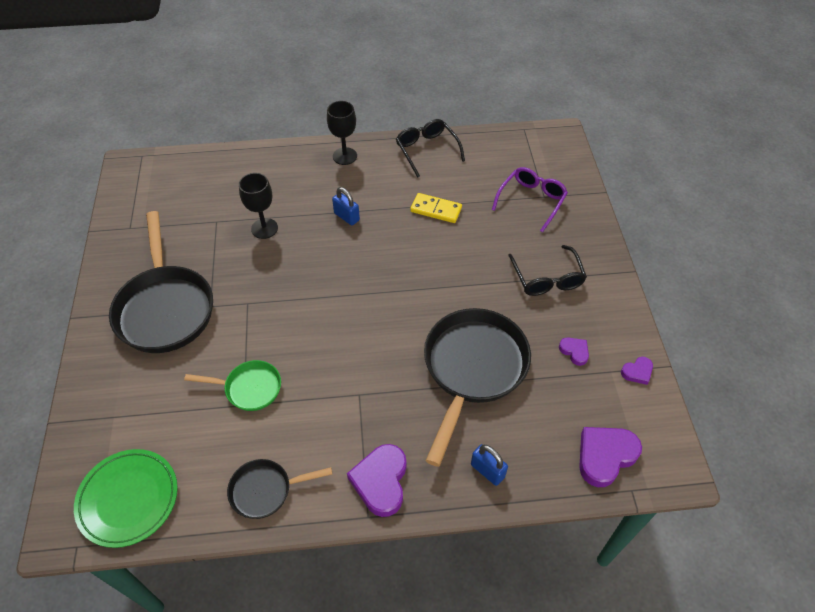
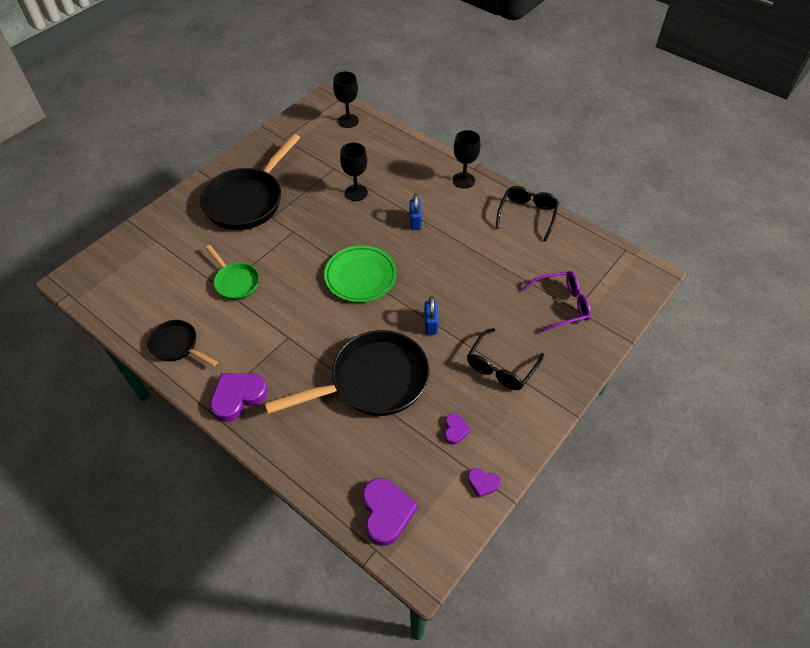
camera: 45 degrees right, 0 degrees up
green plate [74,449,178,548] -> green plate moved to [324,245,397,302]
yellow domino [410,193,462,223] -> none
blue padlock [471,444,508,486] -> blue padlock moved to [424,296,438,335]
purple heart [579,427,642,487] -> purple heart turned 75 degrees clockwise [363,478,418,546]
none -> black goblet [333,71,359,128]

